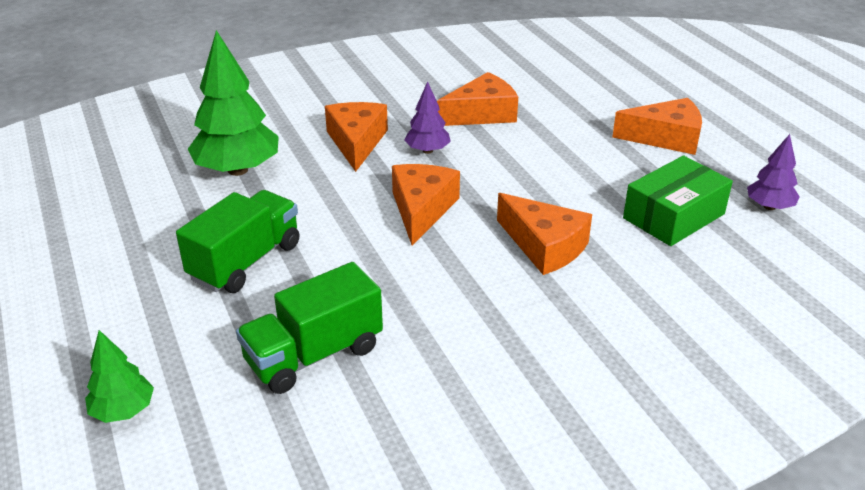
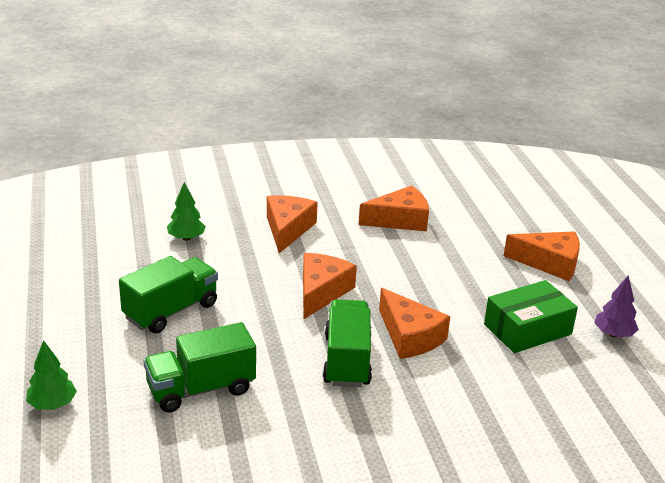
camera: 10 degrees right, 5 degrees down
green tree [188,30,279,176] -> green tree [167,182,206,241], size x0.53
purple tree [405,81,451,154] -> none
none -> green truck [323,299,372,387]

